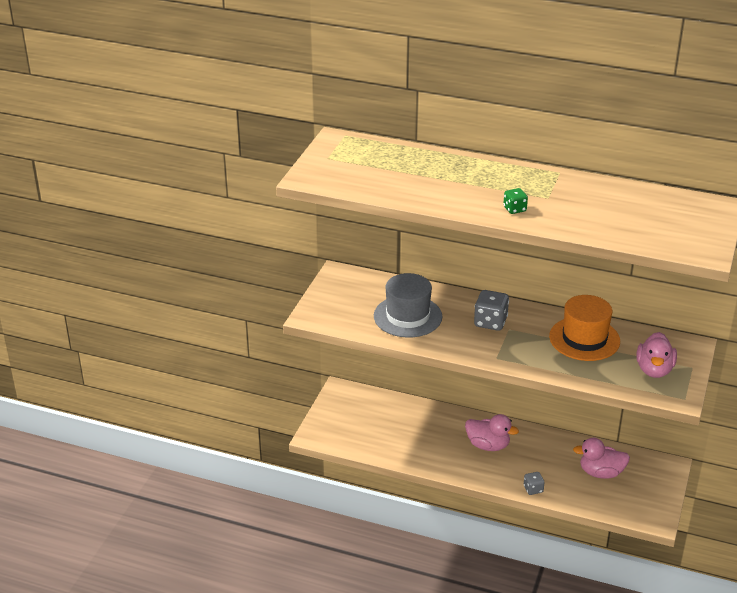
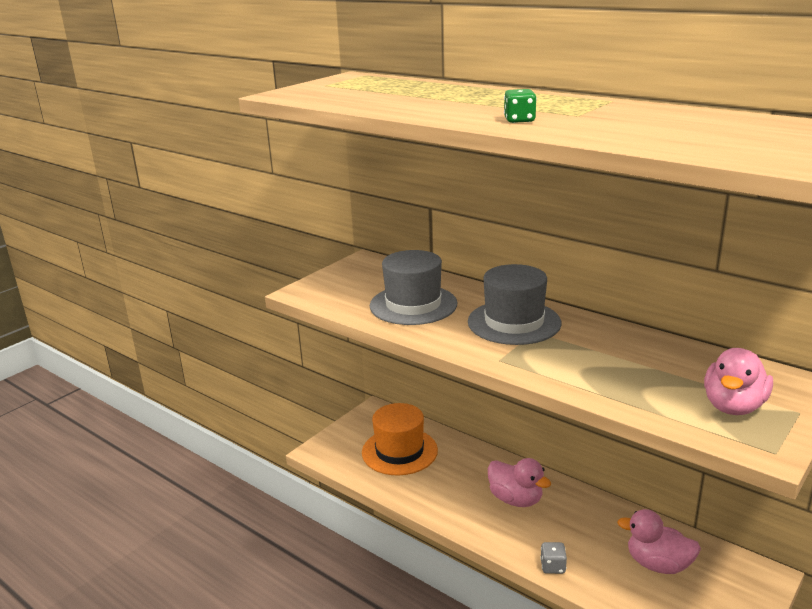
camera: 20 degrees right, 10 degrees down
grey dice [474,290,509,331] -> grey hat [468,264,561,345]
orange hat [549,295,620,361] -> orange hat moved to [362,403,438,475]

